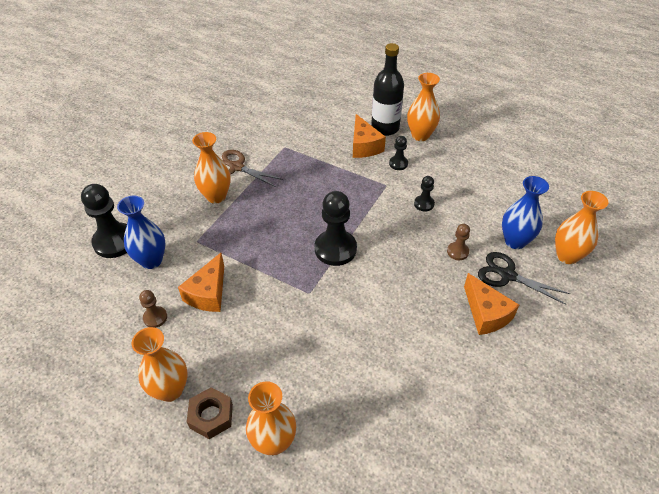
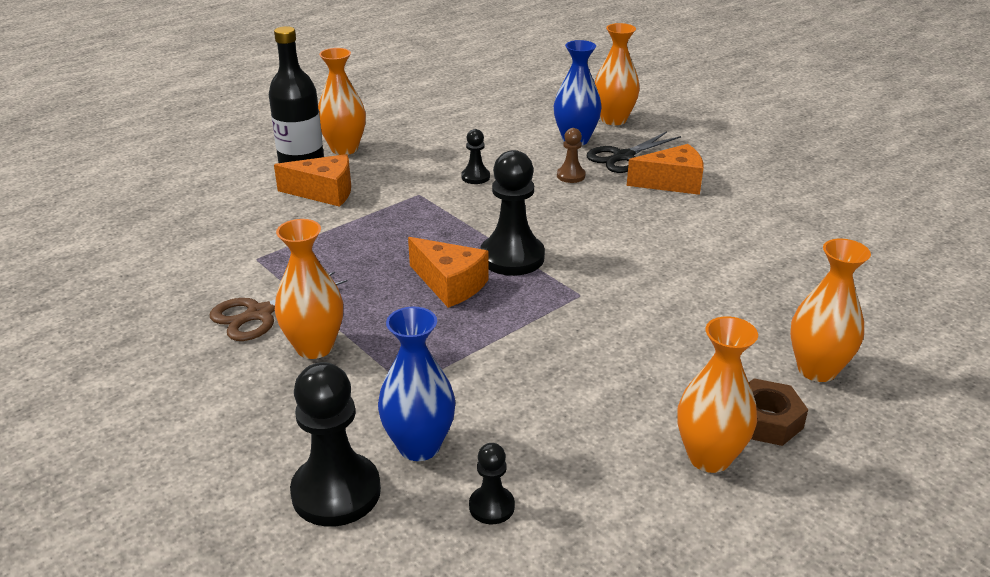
camera: 70 degrees left, 15 degrees down
brown pawn [139,290,167,328] -> none
orange cheese [178,253,224,312] -> orange cheese moved to [408,237,489,308]
black pawn [389,136,408,170] -> black pawn moved to [469,443,515,524]

